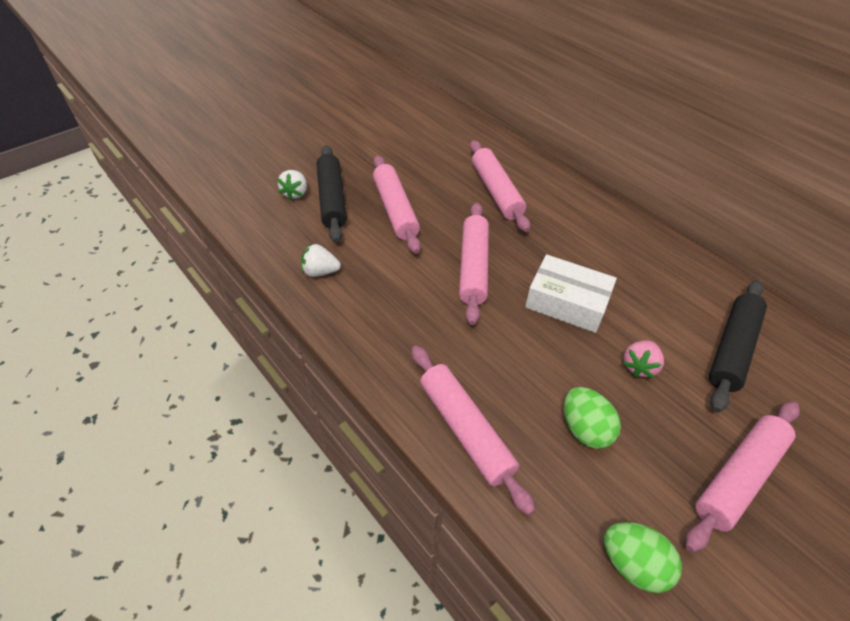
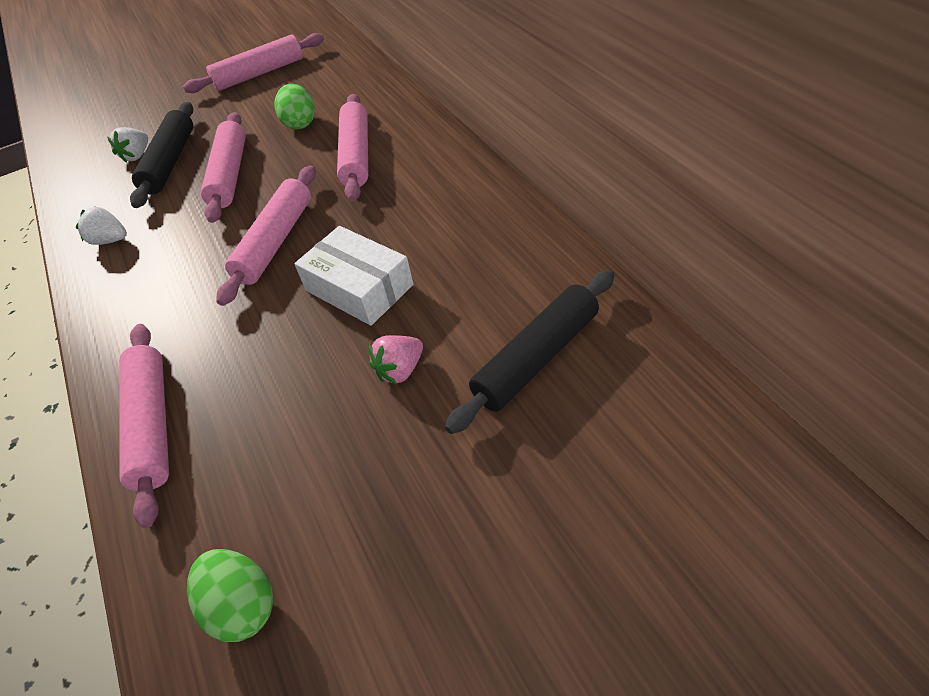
camera: 20 degrees right, 0 degrees up
green egg [564,387,621,449] -> green egg moved to [274,84,315,129]
pink rolling pin [685,401,800,552] -> pink rolling pin moved to [183,33,324,93]

